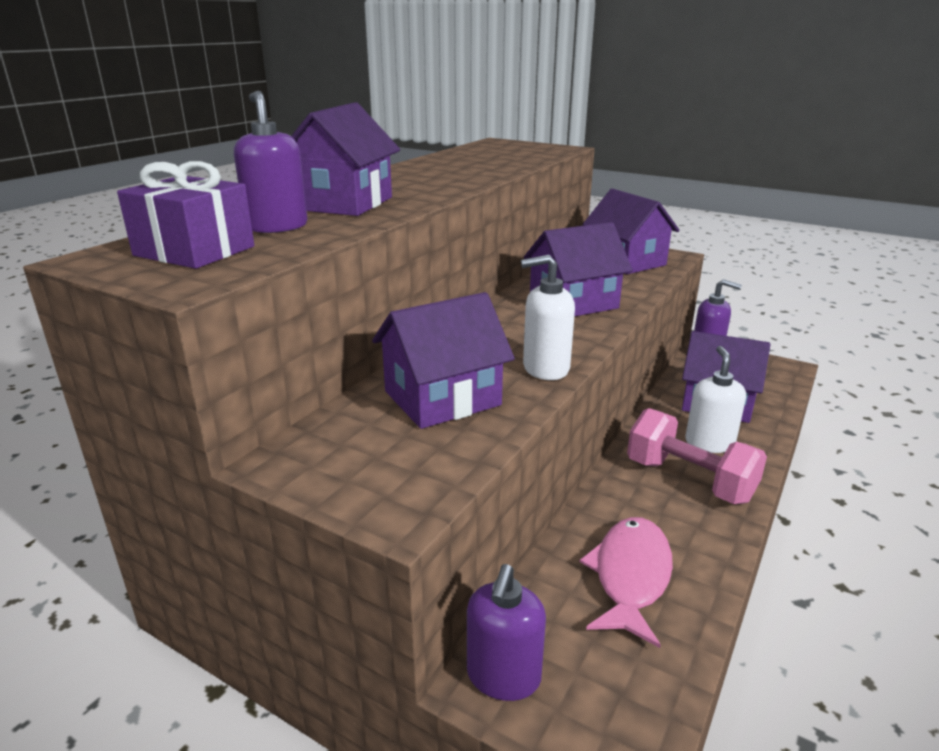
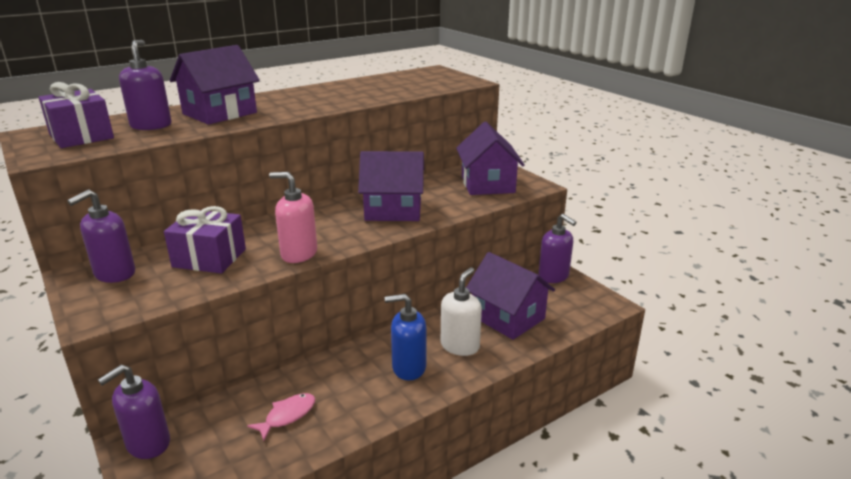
camera: 25 degrees right, 0 degrees up
purple house [372,292,515,429] -> purple gift [164,206,246,273]
white soap dispenser [521,255,575,380] -> pink soap dispenser [269,172,317,263]
pink fish [580,517,673,648] -> pink fish [247,393,315,441], size x0.58
pink dumbbell [627,408,767,504] -> blue soap dispenser [385,294,426,380]
none -> purple soap dispenser [67,190,135,283]

